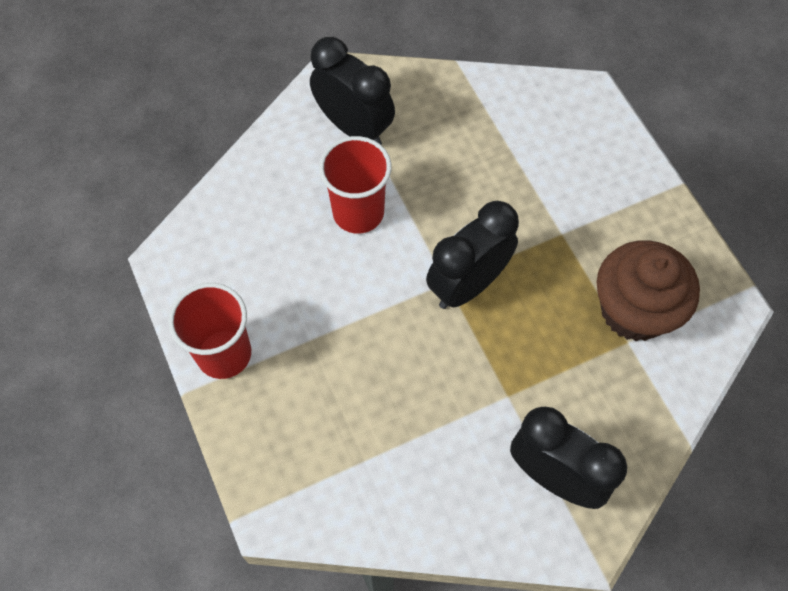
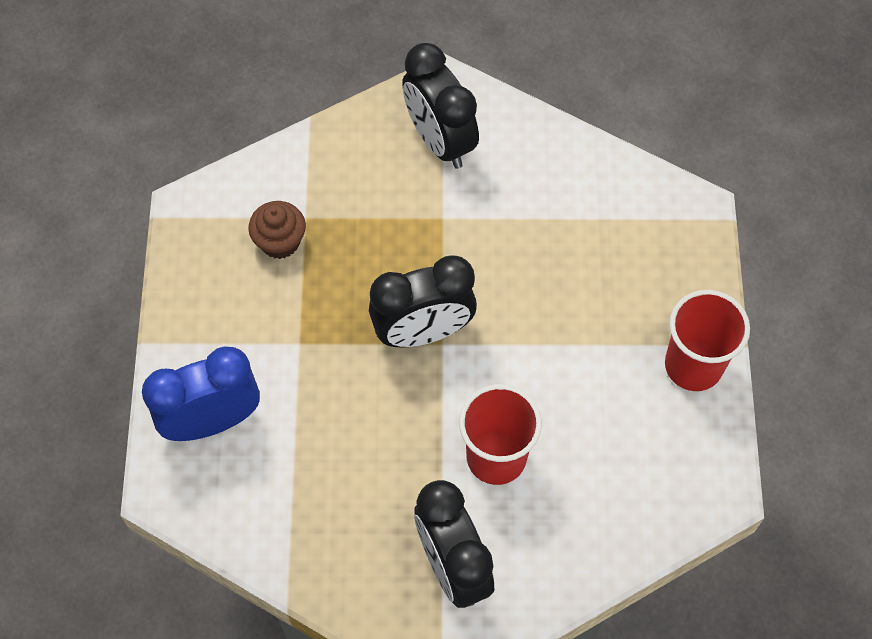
camera: 155 degrees left, 0 degrees up
brown cupcake [597,240,700,341] -> brown cupcake [249,201,306,259], size x0.56
none -> blue clock [142,346,260,441]

